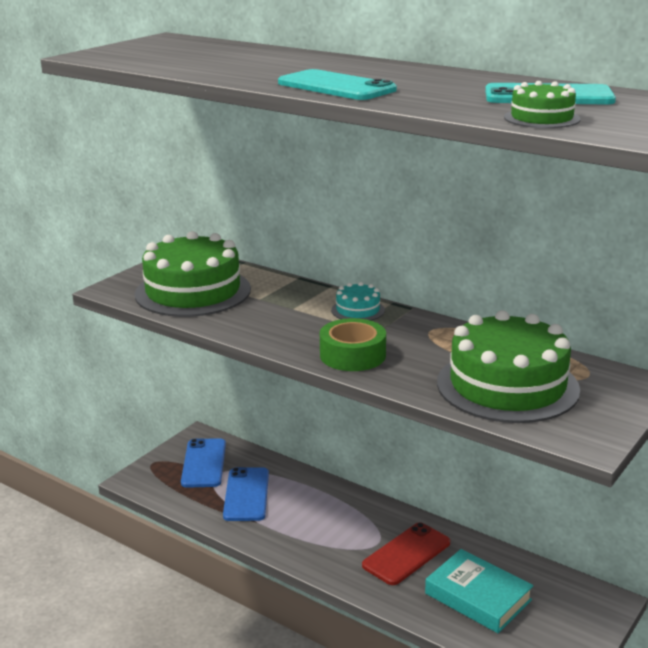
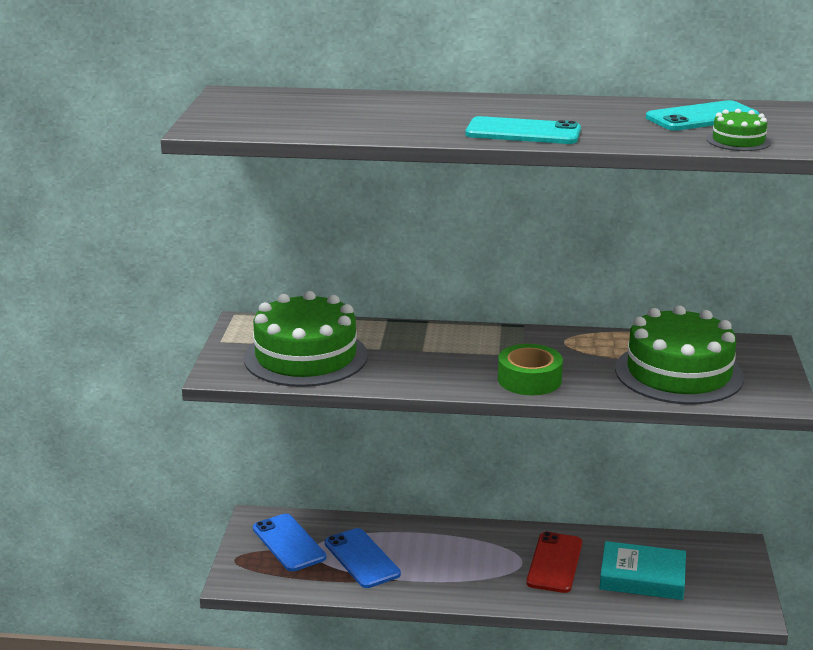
camera: 30 degrees left, 0 degrees up
turquoise cake [331,282,385,321] -> none

